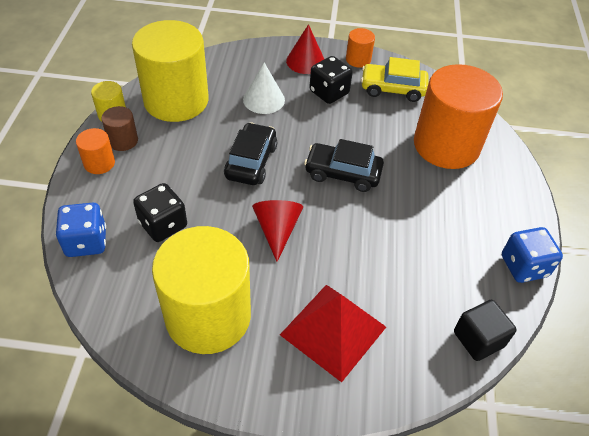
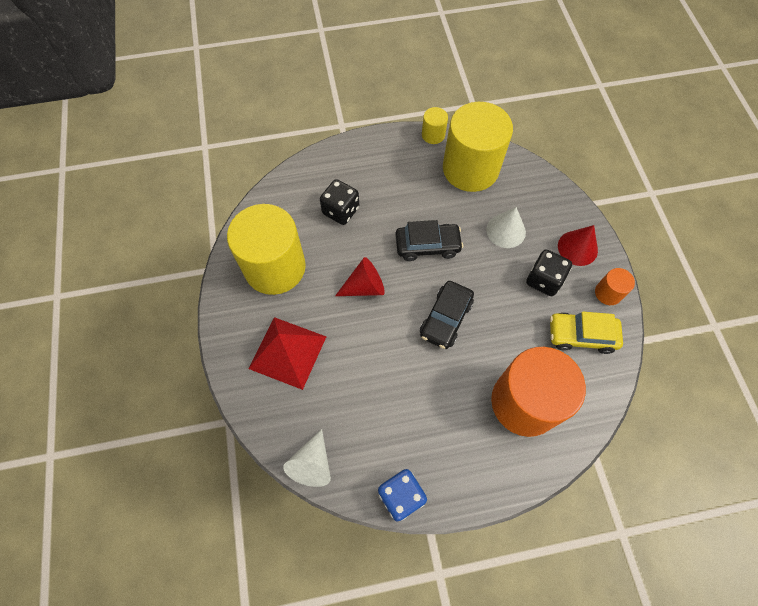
camera: 75 degrees right, 15 degrees up
blue dice [56,202,106,257] -> none
orange cylinder [76,128,115,174] -> none
brown cylinder [101,106,138,151] -> none
black car [304,139,384,192] -> black car turned 150 degrees counterclockwise [420,281,474,349]
yellow car [361,57,428,102] -> yellow car turned 75 degrees counterclockwise [550,312,623,354]
black cube [454,300,517,361] -> white cone [283,429,331,487]

